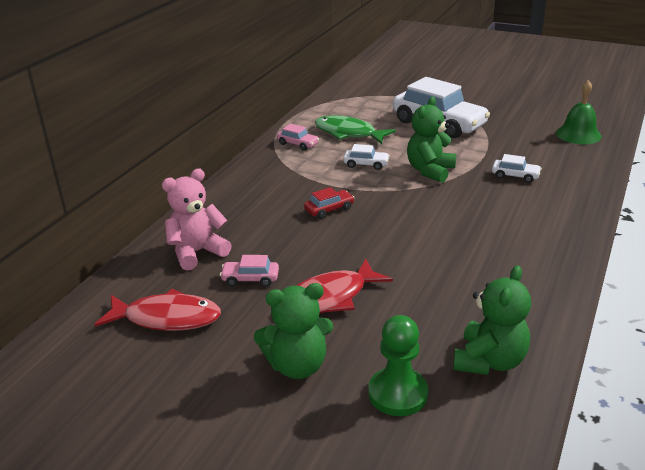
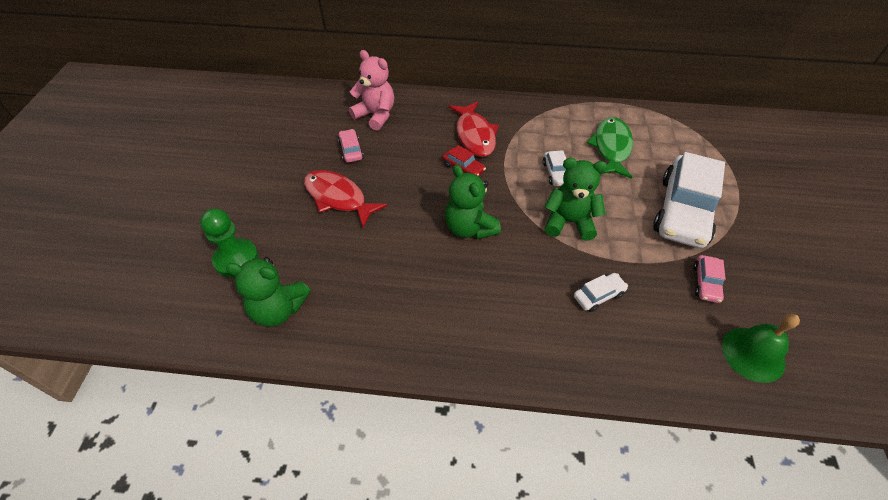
camera: 70 degrees right, 20 degrees up
red fish [95,289,221,331] -> red fish moved to [449,101,499,157]
green teddy bear [254,283,333,379] -> green teddy bear moved to [445,164,501,239]
pink car [277,124,319,151] -> pink car moved to [693,255,726,303]
white car [492,154,542,183] -> white car turned 120 degrees counterclockwise [574,273,628,312]

